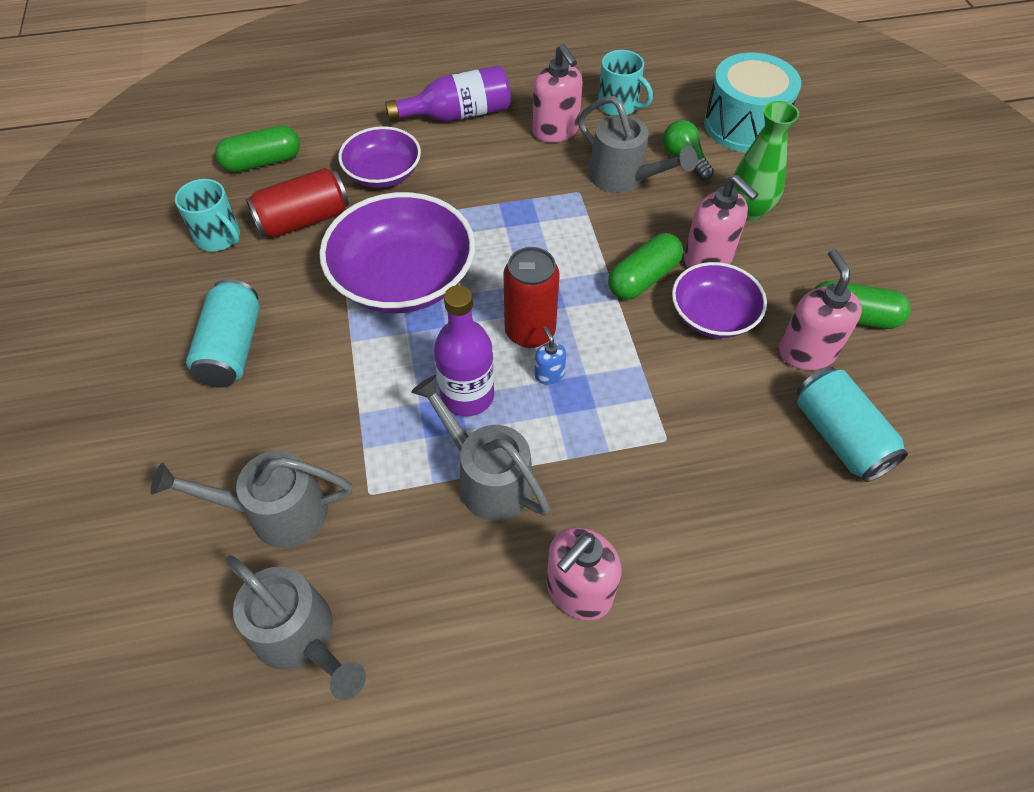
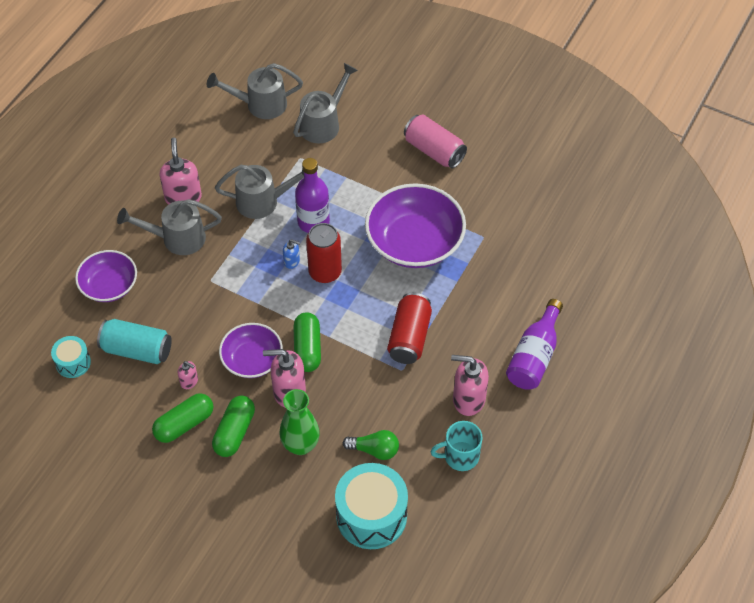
camera: 130 degrees right, 0 degrees up
turquoise mug [175,179,240,251] -> none
turquoise can [186,279,260,388] -> pink can [404,115,467,168]
green capsule [215,125,300,172] -> green capsule moved to [212,396,255,457]
red can [246,168,349,238] -> red can moved to [387,293,432,364]
purple bowl [338,126,421,188] -> purple bowl moved to [75,250,137,302]
grey watering can [578,96,697,193] -> grey watering can moved to [117,199,222,255]
pink soap dispenser [779,249,862,370] -> pink soap dispenser [178,361,198,389], size x0.51
none -> turquoise drum [51,336,91,378]

